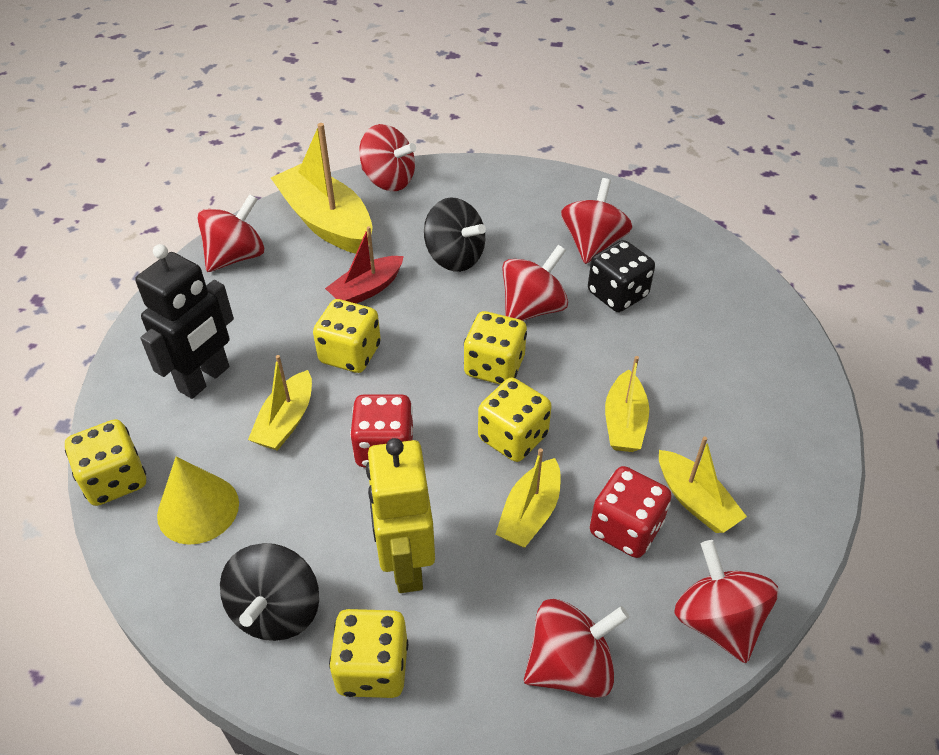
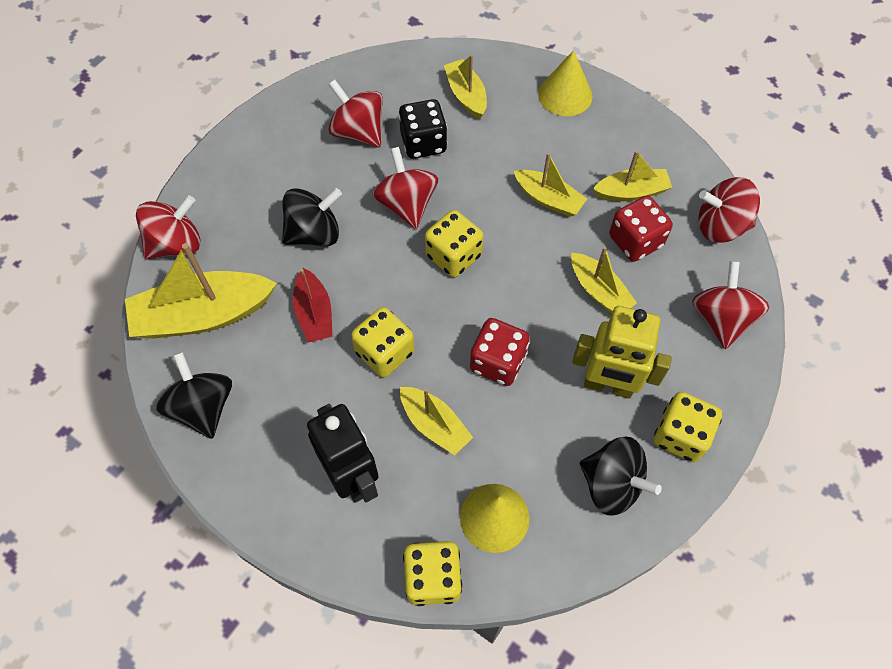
camera: 65 degrees left, 15 degrees up
red spinning top [197,194,264,272] -> black spinning top [156,352,232,439]
yellow dice [478,378,552,462] -> none
none -> yellow boat [444,55,487,119]
none -> yellow cone [538,50,592,116]

